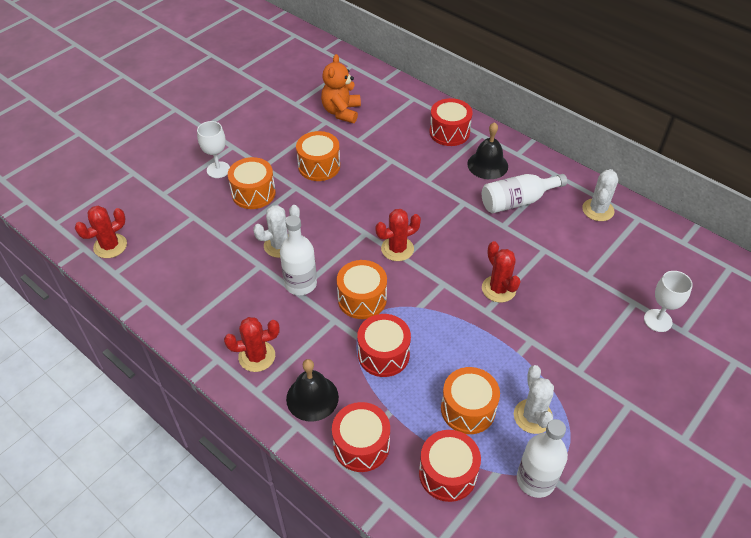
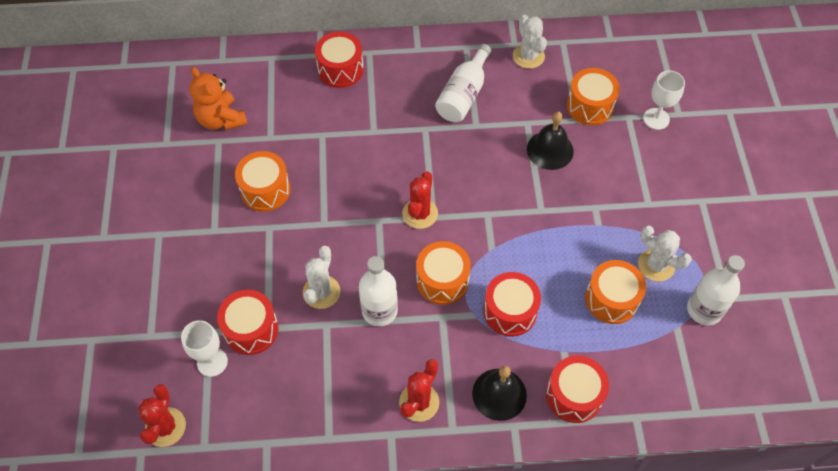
camera: 45 degrees left, 10 degrees up
white goblet [197,121,230,178] -> white goblet moved to [181,320,228,377]
orange drum [228,157,276,209] -> orange drum moved to [567,68,620,125]
red drum [419,430,481,502] -> red drum moved to [217,290,278,355]
black bell [467,122,508,179] -> black bell moved to [527,112,574,170]
red cactus [482,241,521,303] -> none

